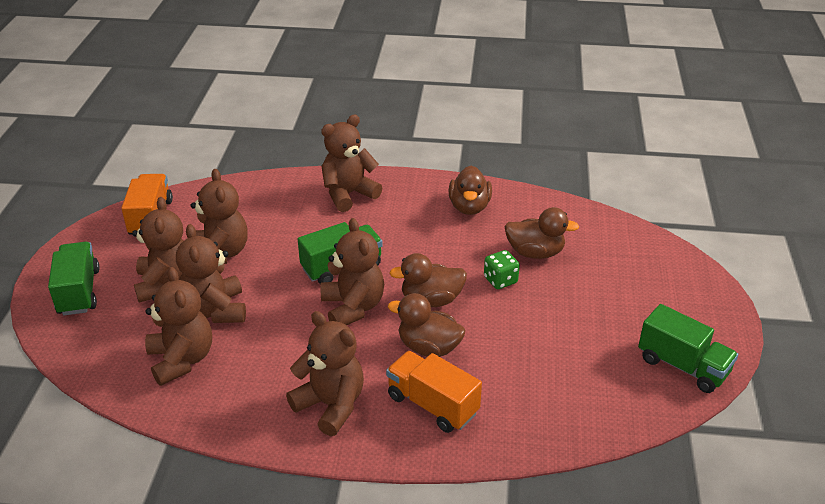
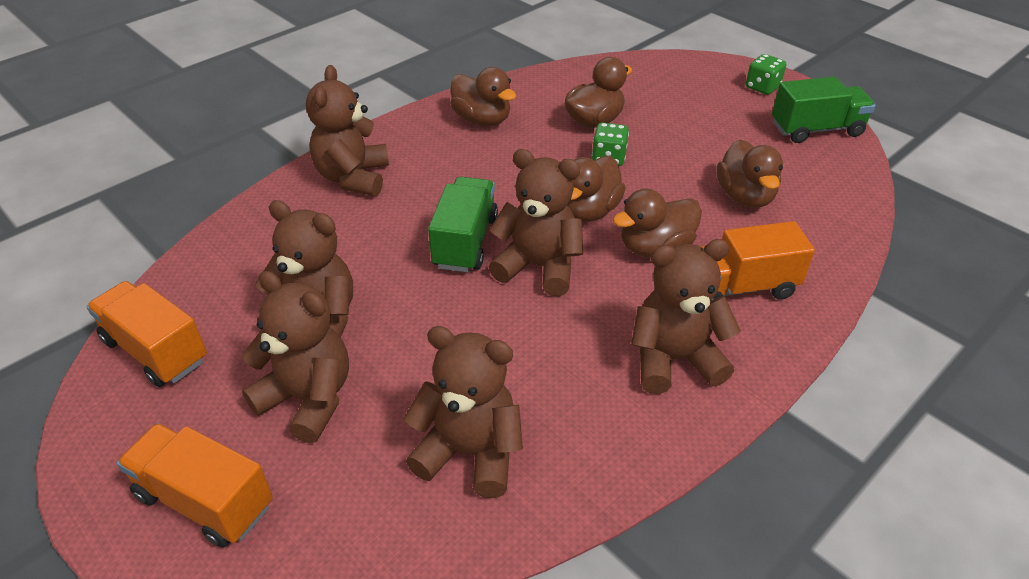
camera: 50 degrees left, 5 degrees up
green truck [48,242,100,316] -> orange truck [117,423,273,548]
brown teddy bear [176,224,246,323] -> none
none -> brown duck [716,139,783,208]
none -> green dice [746,54,786,95]

